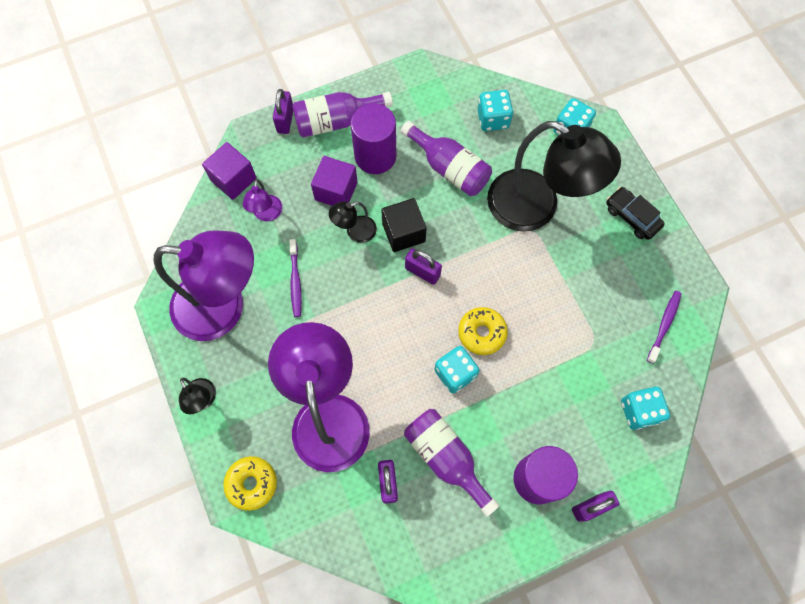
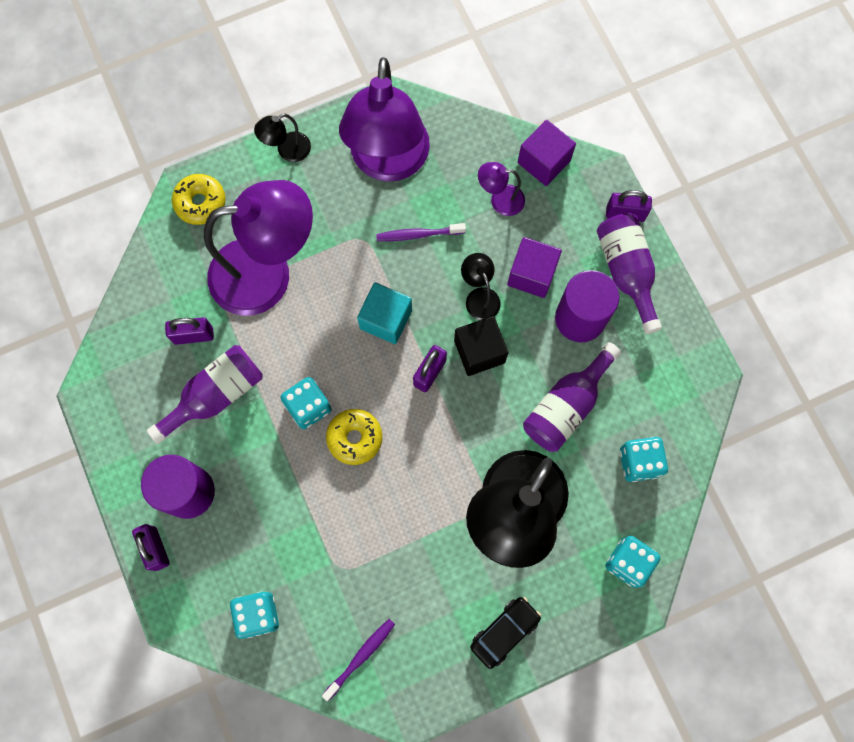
camera: 90 degrees right, 5 degrees up
purple toothbrush [647,291,682,363] -> purple toothbrush turned 75 degrees counterclockwise [322,619,395,701]
none -> turquoise cube [357,282,412,344]

